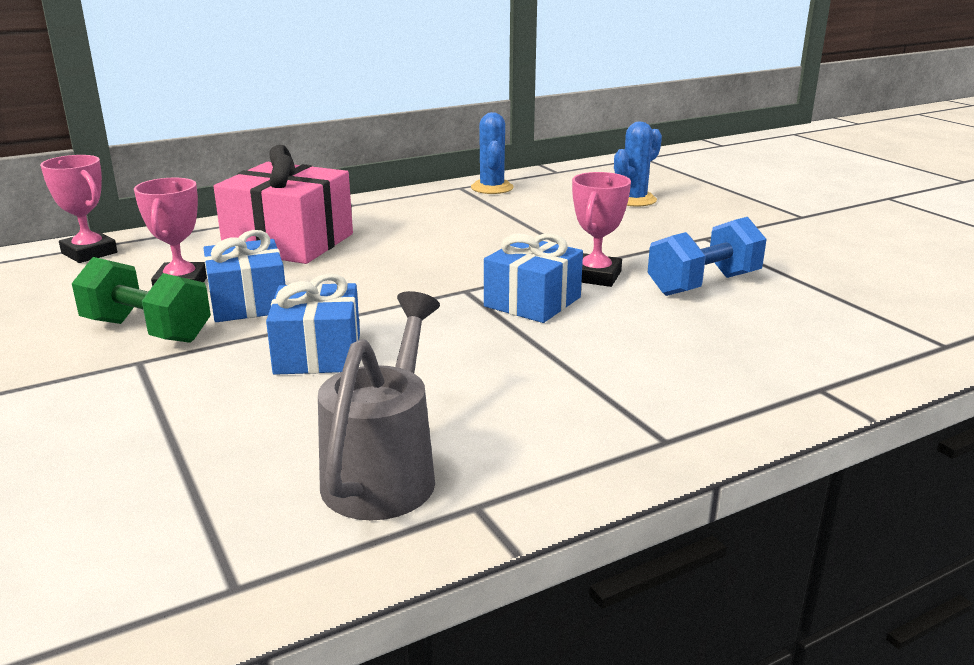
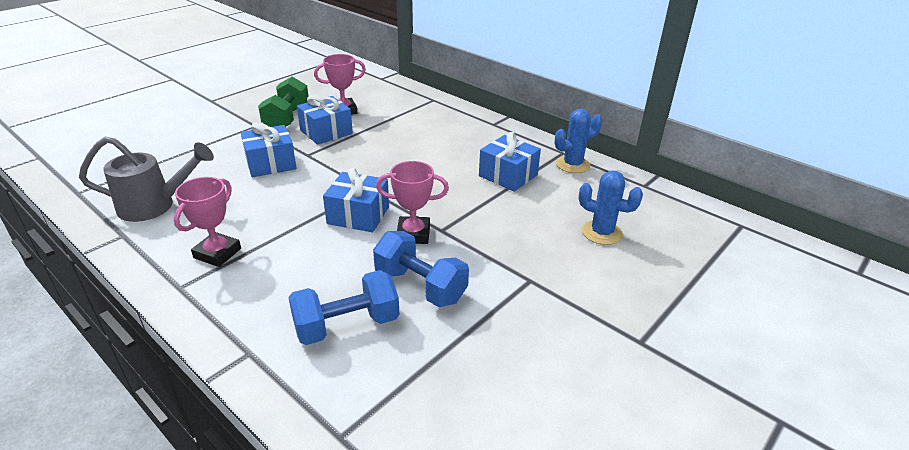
camera: 70 degrees right, 10 degrees up
pink trophy [40,155,117,263] -> pink trophy moved to [174,177,241,267]
pink gift [214,145,353,264] -> none
none -> blue dumbbell [288,270,399,345]
none -> blue gift [479,132,541,192]

